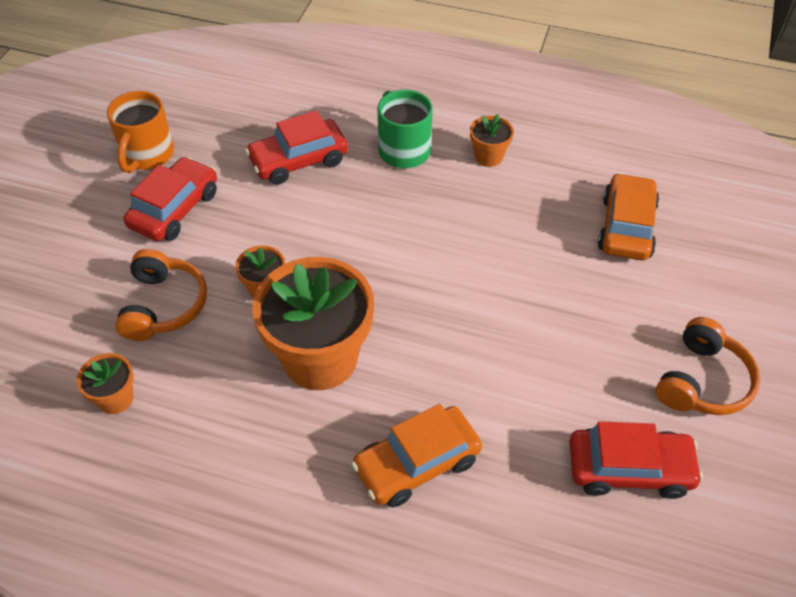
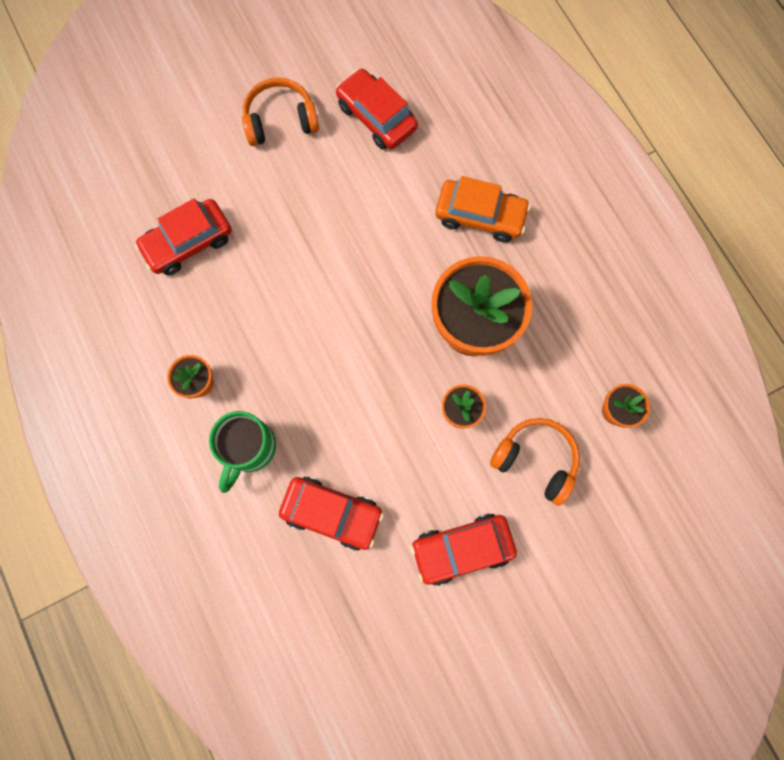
camera: 135 degrees left, 25 degrees up
orange mug [107,91,174,173] -> none
orange headphones [115,249,207,341] -> orange headphones turned 75 degrees clockwise [490,418,580,506]
orange car [598,173,659,260] -> red car [135,198,232,275]

